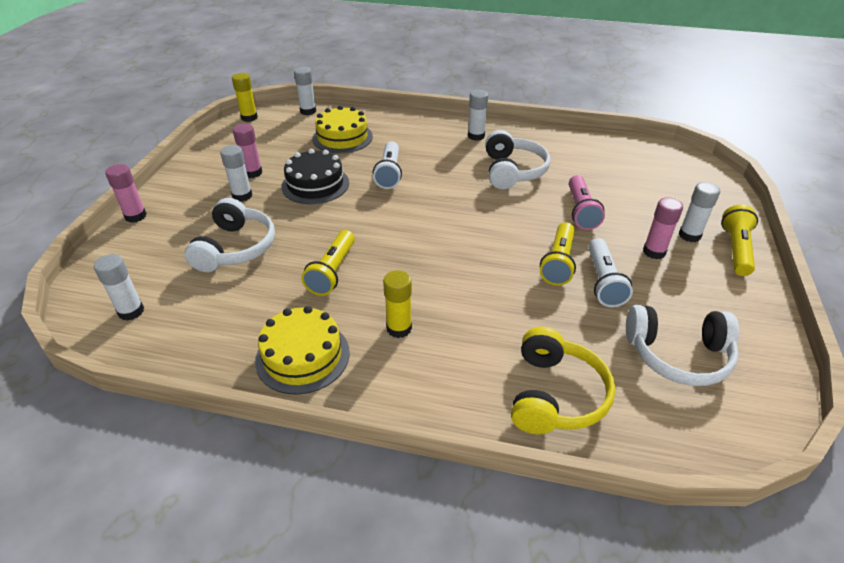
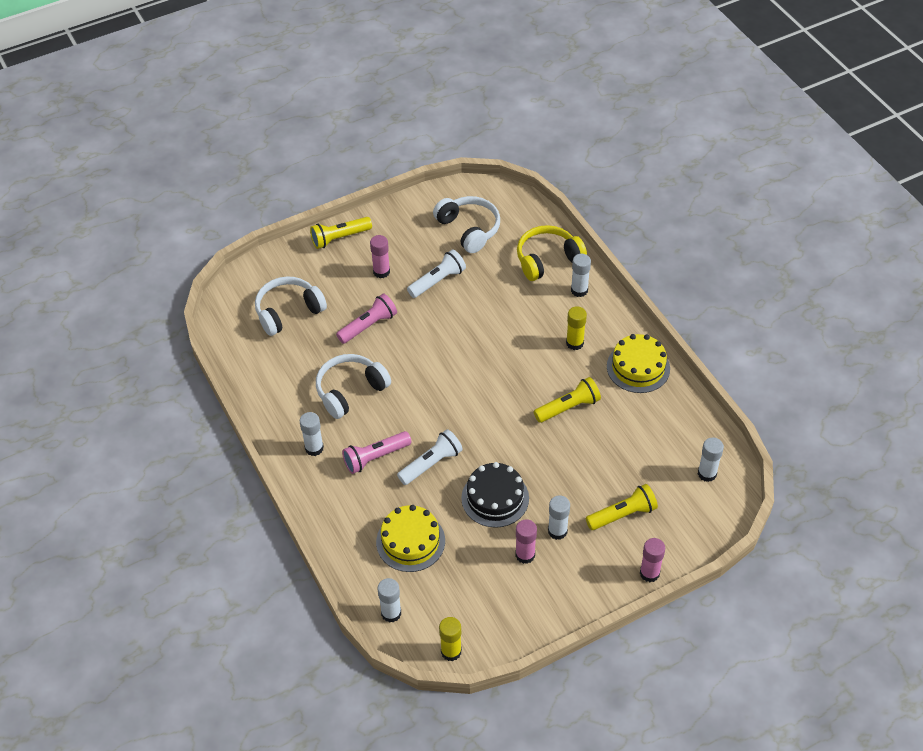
camera: 130 degrees left, 10 degrees up
white headphones [185,198,275,272] -> white headphones moved to [255,276,327,336]
yellow flashlight [540,222,576,286] -> yellow flashlight moved to [586,484,658,530]
white glue stick [679,182,720,242] -> white glue stick moved to [571,254,591,297]
none -> pink flashlight [342,431,412,474]

